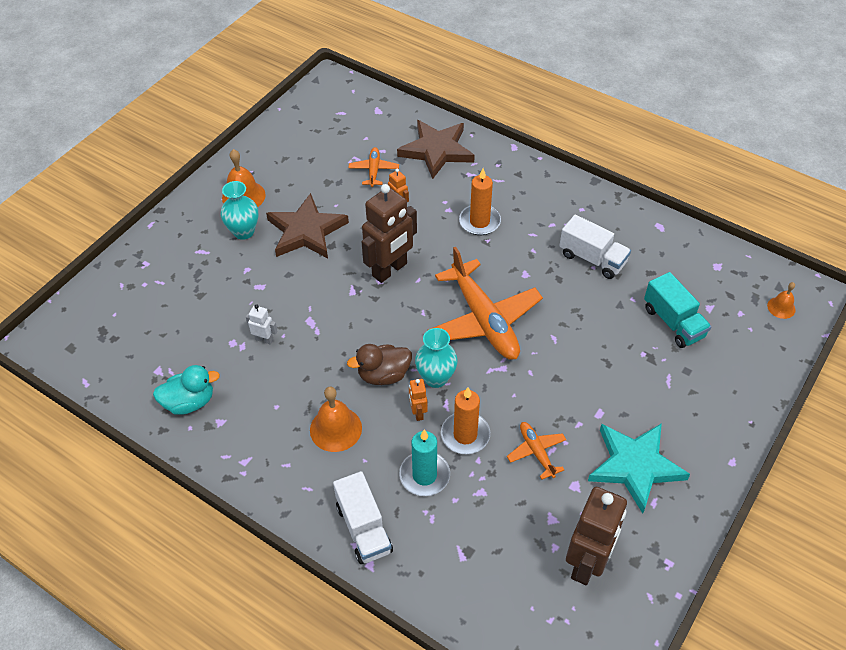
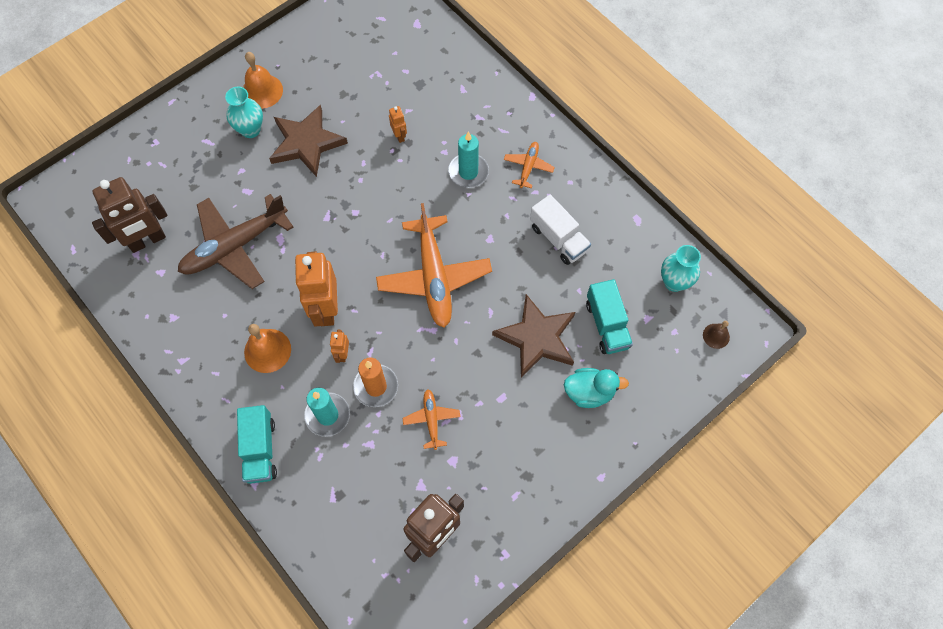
camera: 15 degrees right, 15 degrees up
turquoise duck [153,365,220,415] -> turquoise duck moved to [564,368,629,408]
white robot [246,304,277,345] -> brown plane [178,194,293,289]
white truck [333,471,393,564] -> turquoise truck [237,405,277,484]
brown duck [347,344,412,385] -> orange robot [295,252,338,327]
orange plane [349,147,399,187] -> orange plane moved to [504,142,555,188]
brown robot [361,184,417,283] -> brown robot moved to [92,177,167,253]
brown star [397,120,475,179] -> brown star moved to [492,294,575,378]
turquoise vase [415,328,458,388] -> turquoise vase moved to [661,245,701,292]
orange candle [459,168,501,235] -> turquoise candle [448,132,489,188]
turquoise star [588,423,690,514] -> none
orange bell [767,282,796,319] -> brown bell [703,321,730,349]

